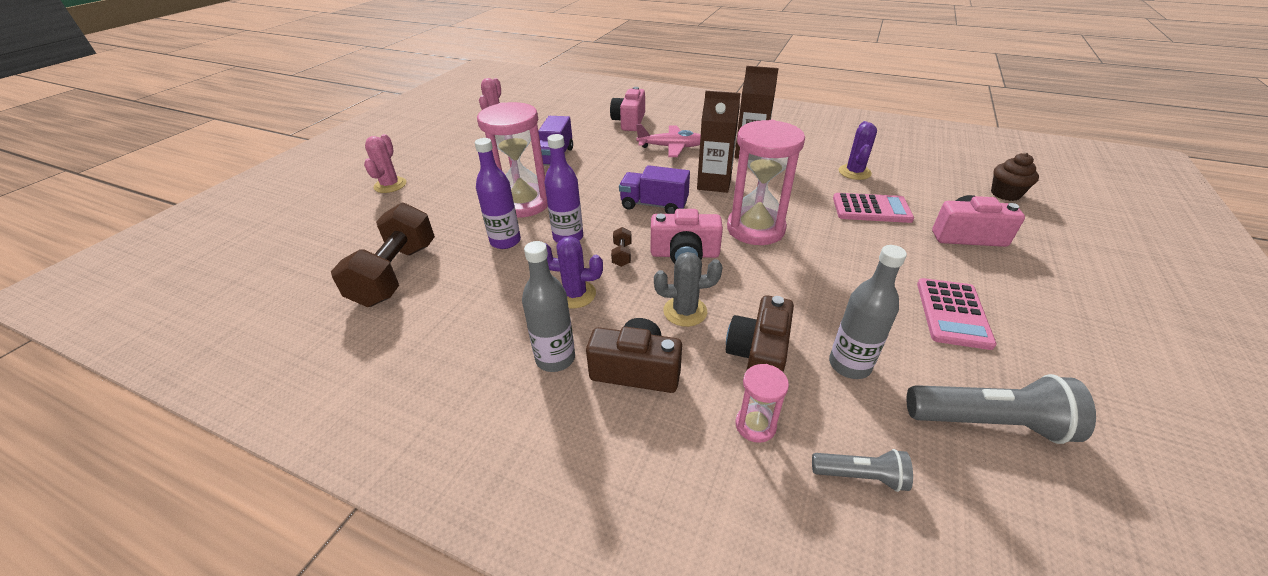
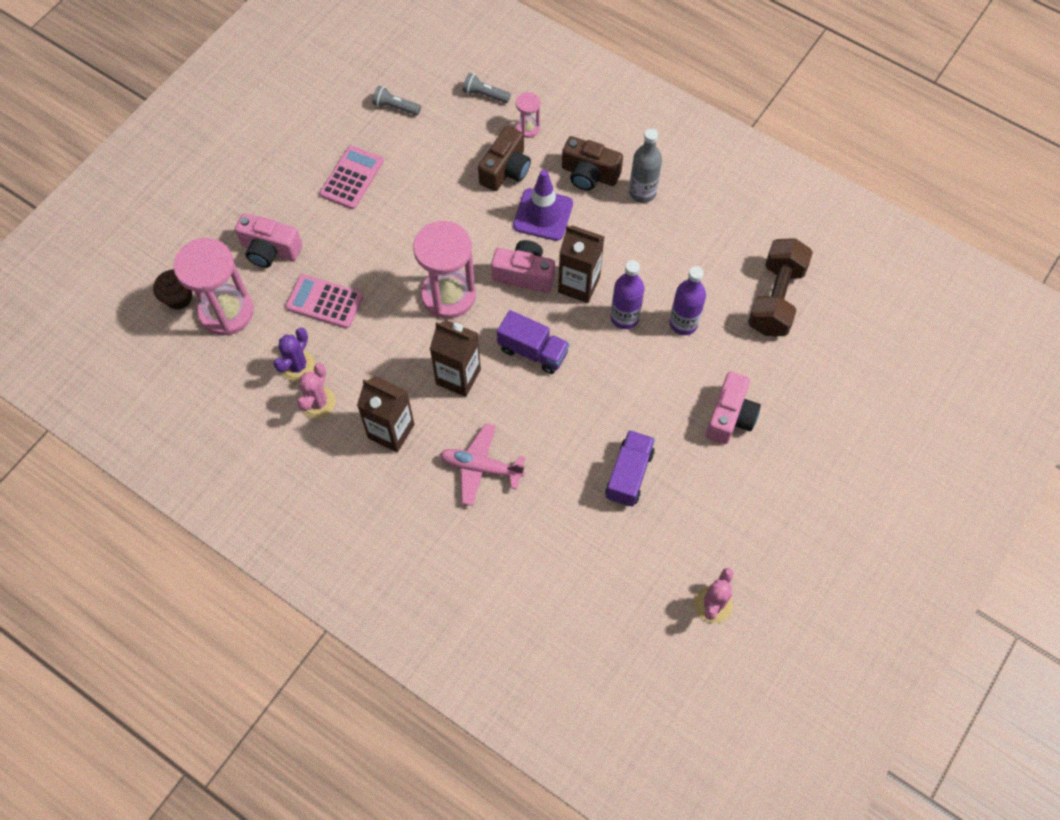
camera: 170 degrees left, 25 degrees up
pink cactus [364,134,406,193] -> pink cactus moved to [297,363,336,419]
pink hourglass [477,102,548,217] -> pink hourglass moved to [173,238,254,336]
purple cactus [545,236,603,308] -> none
pink camera [610,87,645,131] -> pink camera moved to [706,372,761,444]
brown dumbbell [611,227,632,267] -> brown carton [558,225,604,303]
grey cactus [654,252,722,327] -> purple traffic cone [513,169,573,241]
grey bottle [829,245,907,379] -> none
grey flashlight [907,374,1096,444] -> grey flashlight [372,86,421,115], size x0.56

